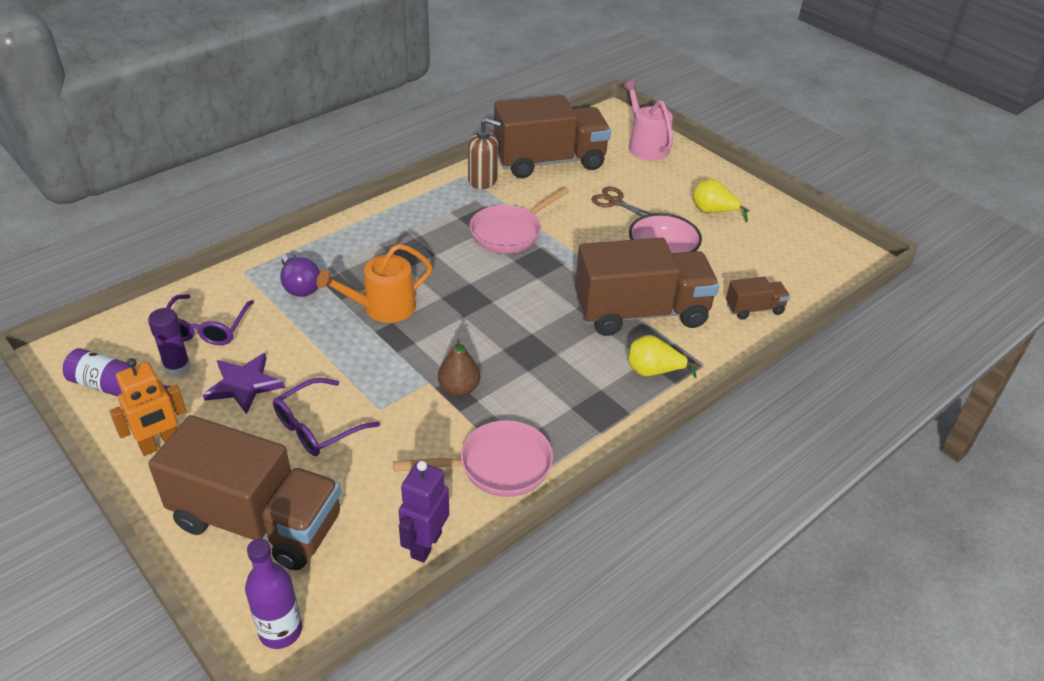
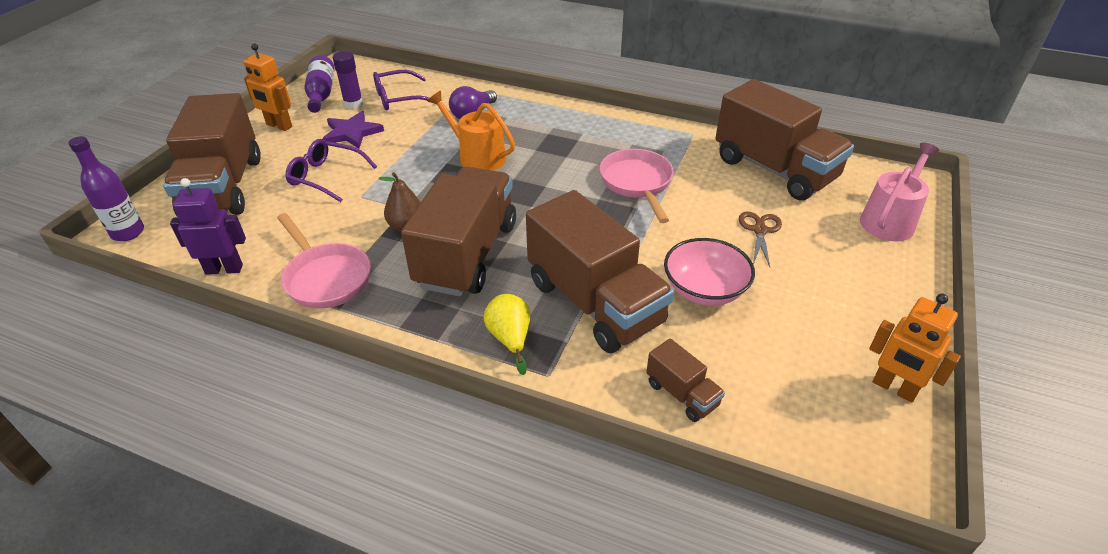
camera: 65 degrees right, 0 degrees up
brown soap dispenser [468,118,501,189] -> none
pink pan [470,187,569,254] -> pink pan turned 60 degrees clockwise [599,149,674,223]
yellow pear [693,179,749,222] -> none
none -> brown truck [401,166,516,296]
none -> orange robot [869,293,961,402]

